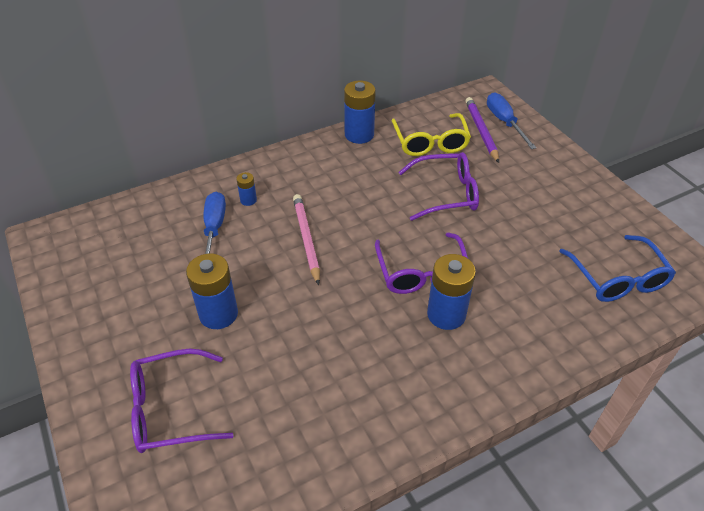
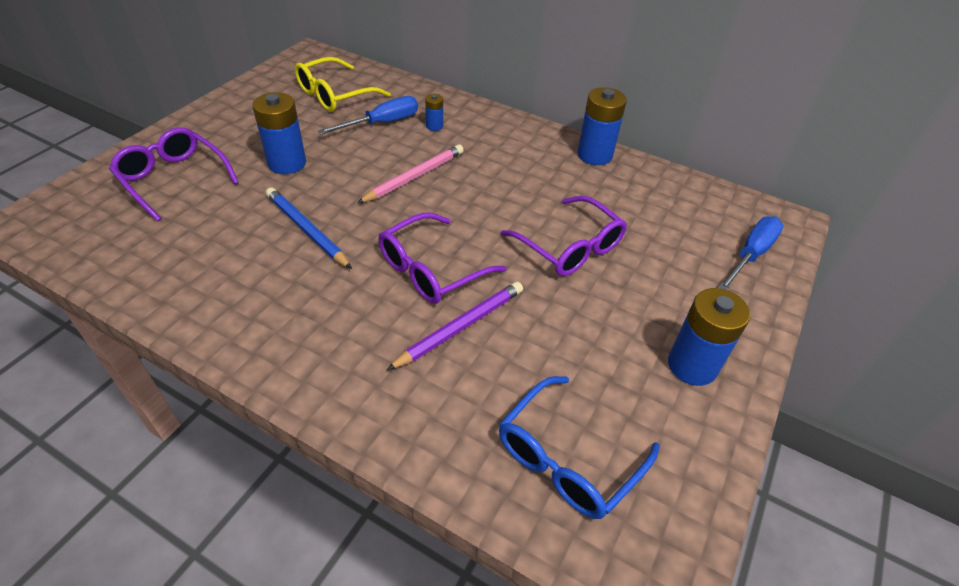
camera: 55 degrees right, 0 degrees up
yellow glasses [391,113,471,156] -> yellow glasses moved to [295,57,390,112]
blue battery [427,254,476,330] -> blue battery moved to [668,288,750,386]
purple pencil [465,97,499,163] -> purple pencil moved to [387,282,523,370]
none -> blue pencil [266,187,352,269]

